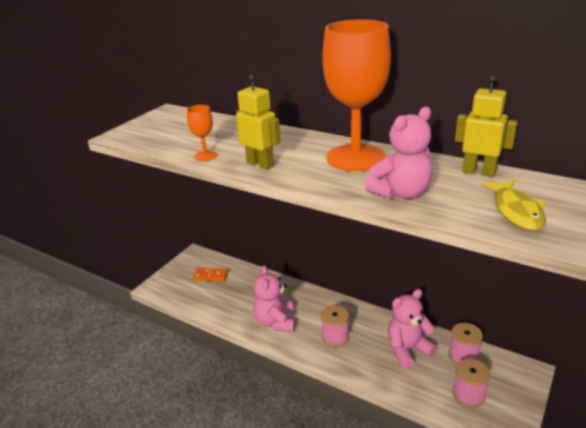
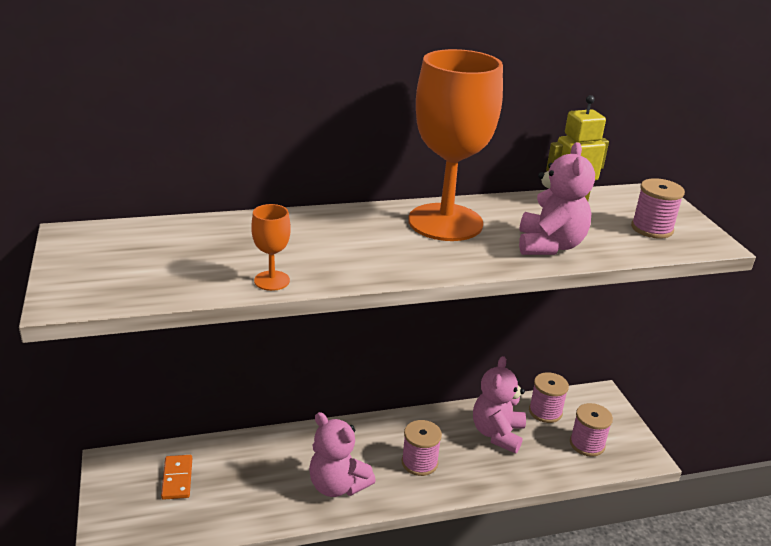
camera: 50 degrees left, 0 degrees up
orange domino [193,268,228,281] -> orange domino turned 60 degrees counterclockwise [161,455,192,500]
yellow robot [236,74,281,170] -> none
yellow fish [481,180,546,231] -> pink spool [631,178,685,239]

